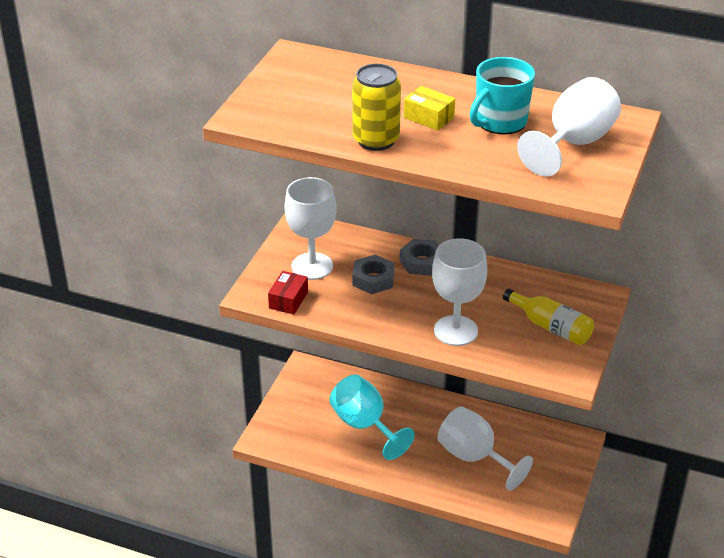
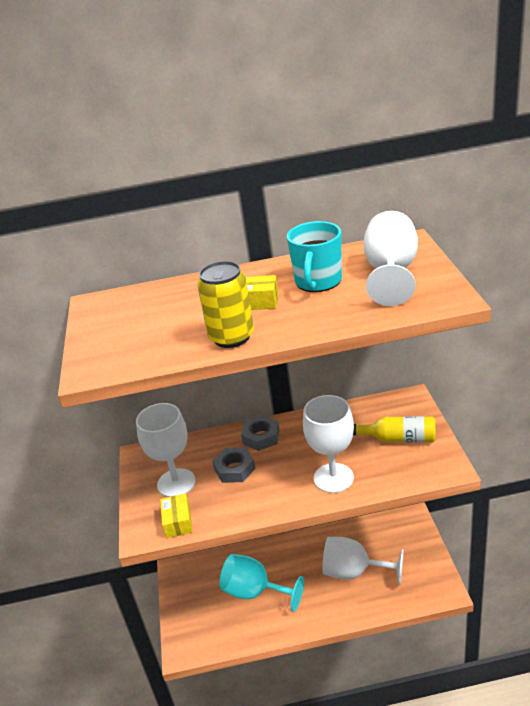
camera: 25 degrees left, 5 degrees down
red box [268,271,308,314] -> yellow box [160,493,193,538]

